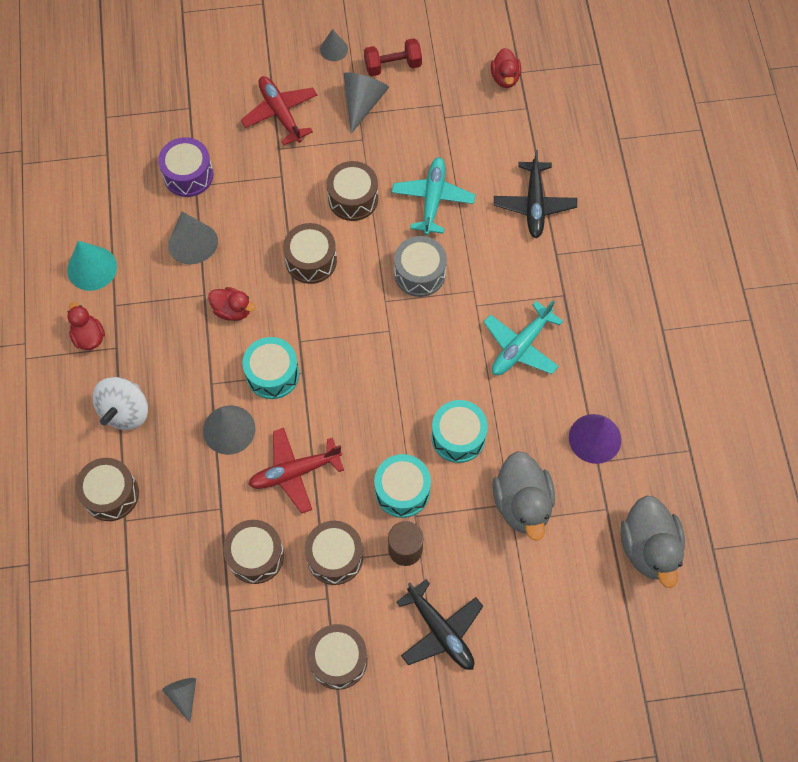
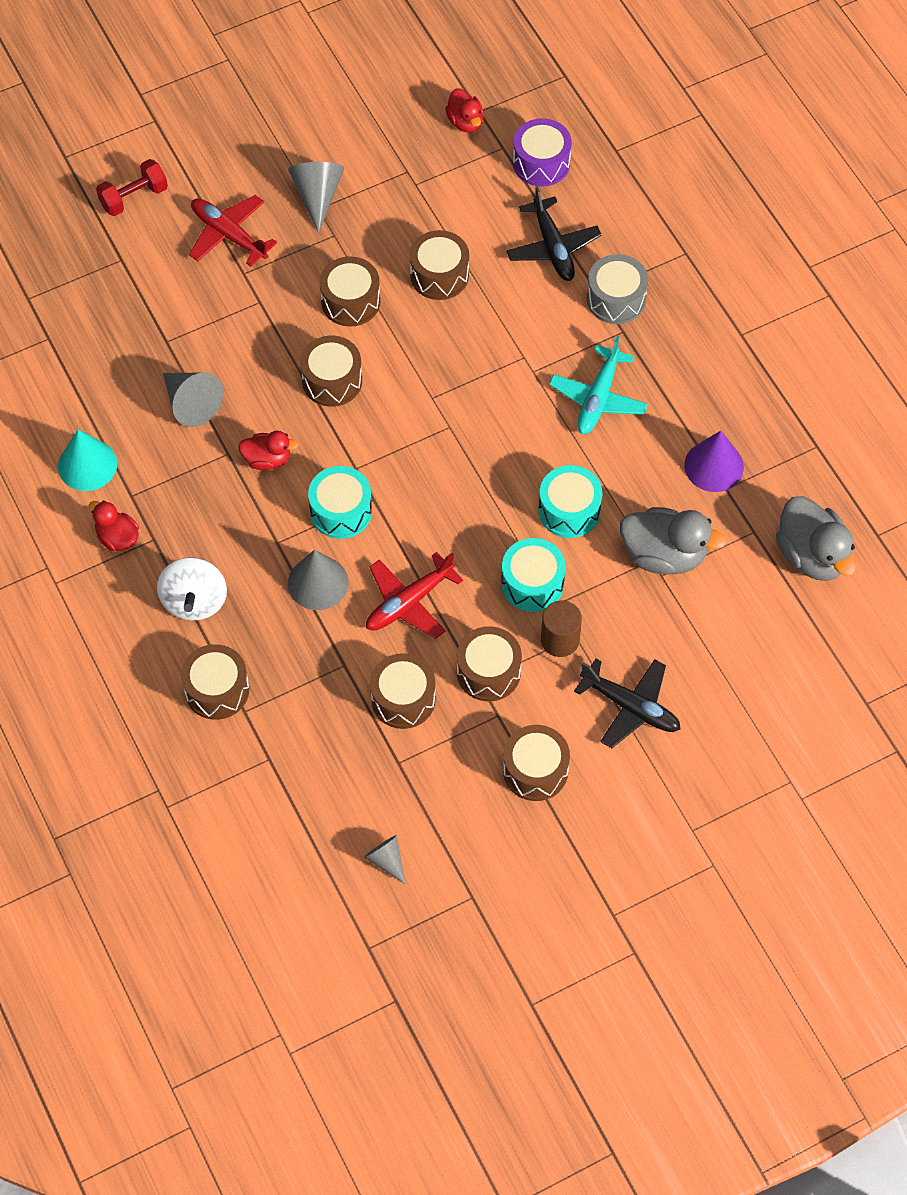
camera: 20 degrees left, 5 degrees down
purple drum [158,137,214,197] -> purple drum moved to [513,118,572,187]
grey cone [320,29,348,61] -> none
red dumbbell [364,38,422,76] -> red dumbbell moved to [96,159,168,216]
turquoise plane [392,157,475,235] -> brown drum [410,230,469,300]
grey drum [394,236,447,297] -> grey drum moved to [587,254,648,324]
grey duck [492,451,555,541] -> grey duck turned 45 degrees counterclockwise [620,507,727,574]

